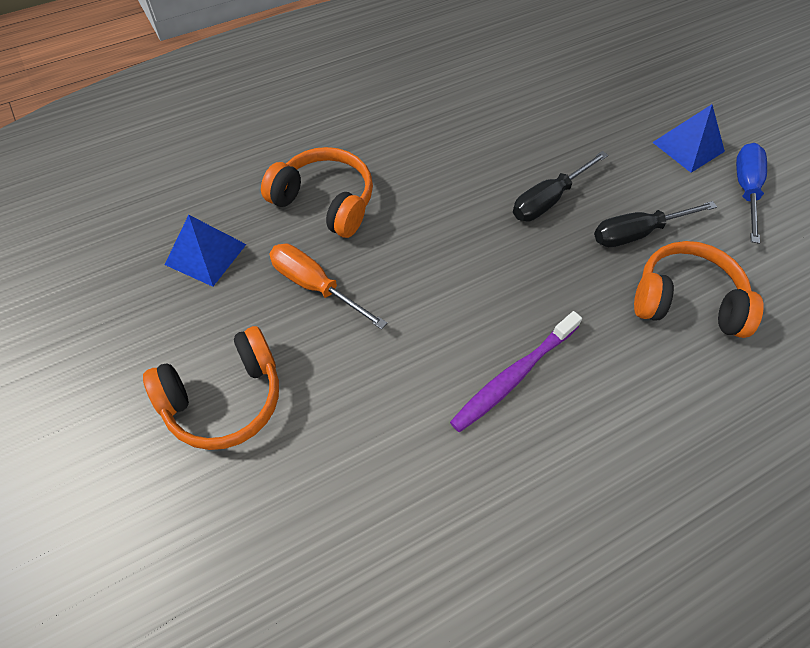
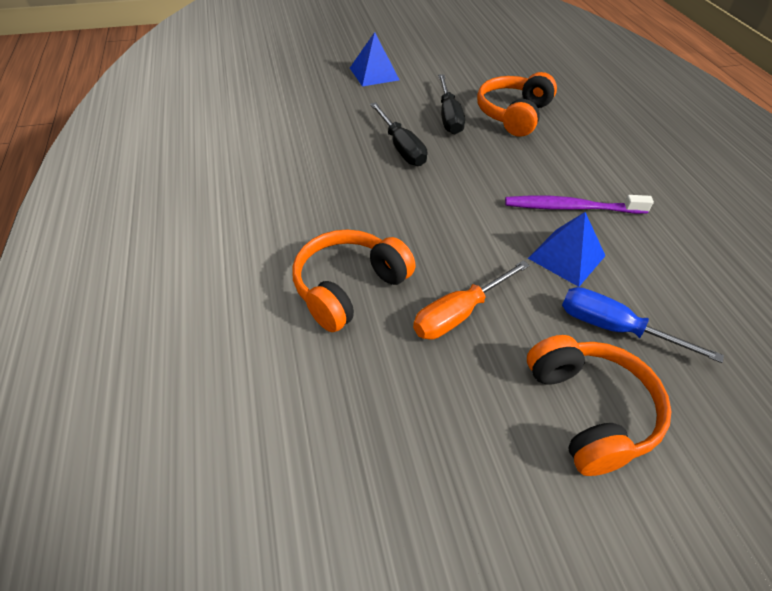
camera: 75 degrees left, 10 degrees down
blue pyramid [165,215,246,287] -> blue pyramid moved to [528,212,605,287]
purple toothbrush [450,311,582,432] -> purple toothbrush turned 120 degrees clockwise [505,195,654,214]
blue screwdriver [736,143,767,244] -> blue screwdriver moved to [562,287,724,363]

